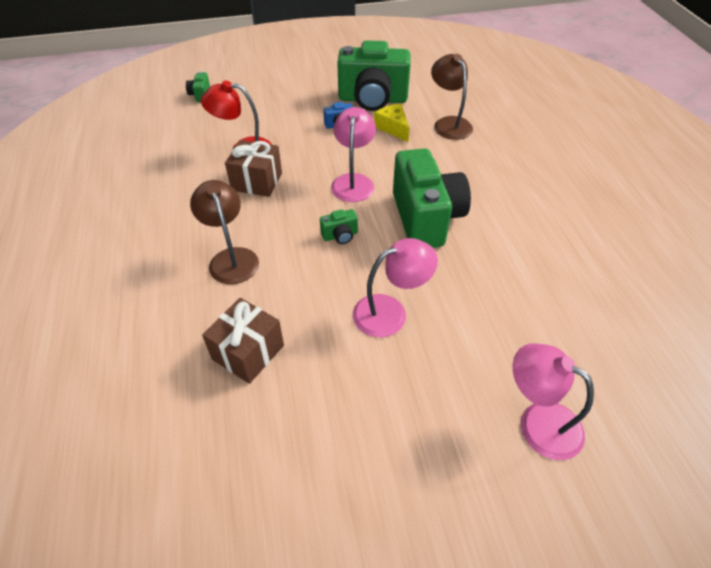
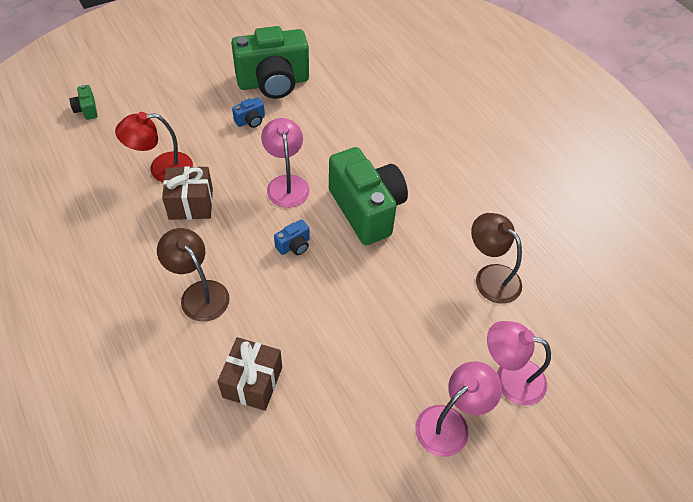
camera: 20 degrees left, 5 degrees up
green camera [320,209,358,244] -> blue camera [274,220,310,255]
pink lamp [353,238,438,337] -> pink lamp moved to [415,361,502,457]
yellow cheese [374,104,409,142] -> none
brown lamp [431,54,473,140] -> brown lamp moved to [471,213,522,304]

